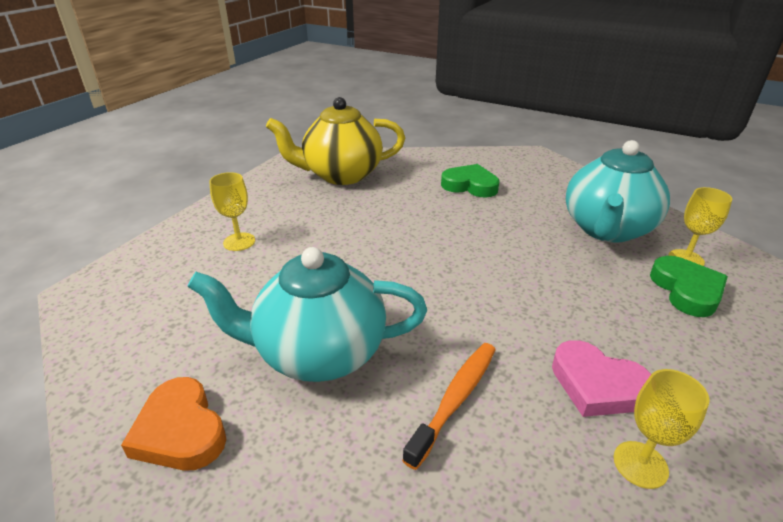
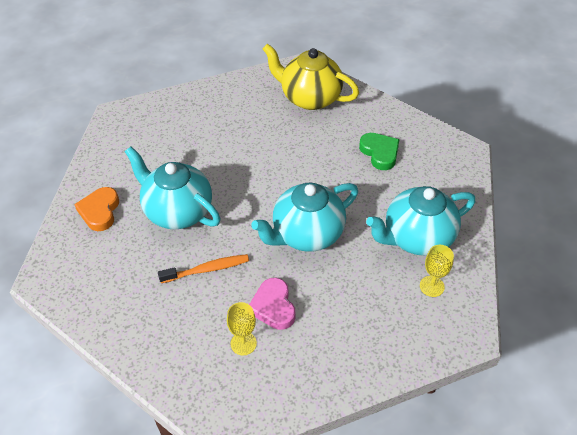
camera: 40 degrees right, 15 degrees up
yellow goblet [209,172,255,251] -> none
green heart [650,256,728,317] -> none
none -> turquoise teapot [251,183,358,252]

